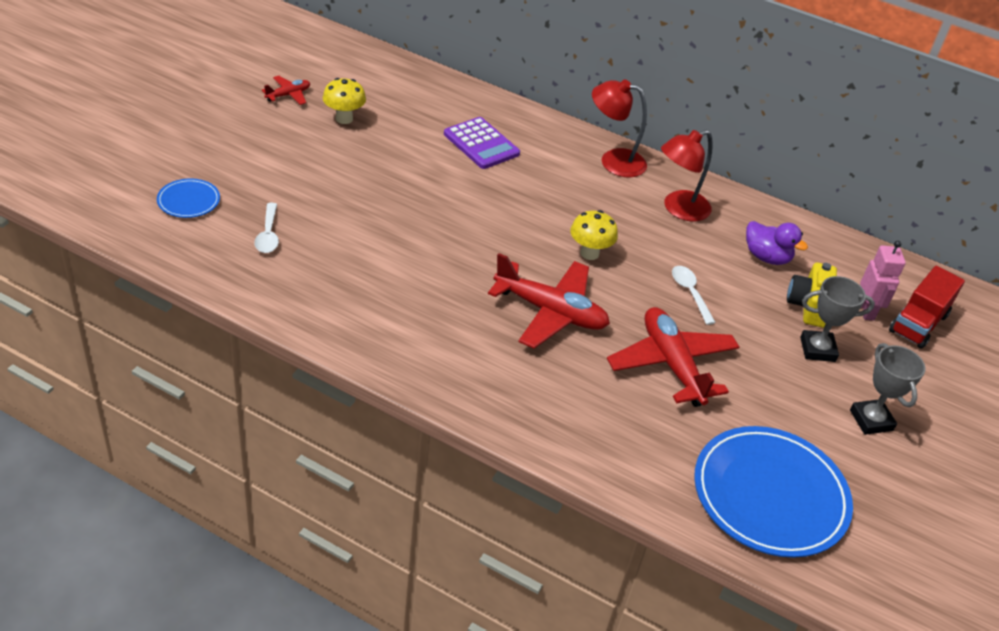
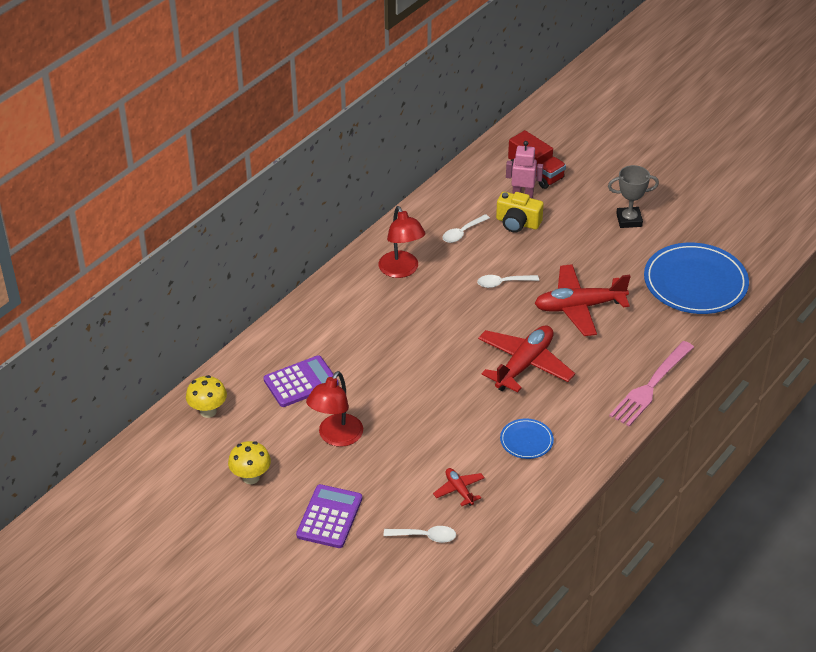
camera: 75 degrees left, 0 degrees up
blue plate [157,179,220,218] -> blue plate moved to [500,419,554,459]
red plane [262,76,310,105] -> red plane moved to [433,468,485,506]
yellow mushroom [570,210,618,260] -> yellow mushroom moved to [186,375,227,418]
red lamp [592,79,647,177] -> red lamp moved to [306,371,363,447]
purple duck [746,221,808,265] -> white spoon [442,214,490,243]
grey trophy [800,276,875,362] -> none
none -> purple calculator [296,484,362,548]
none -> pink fork [609,341,694,426]

